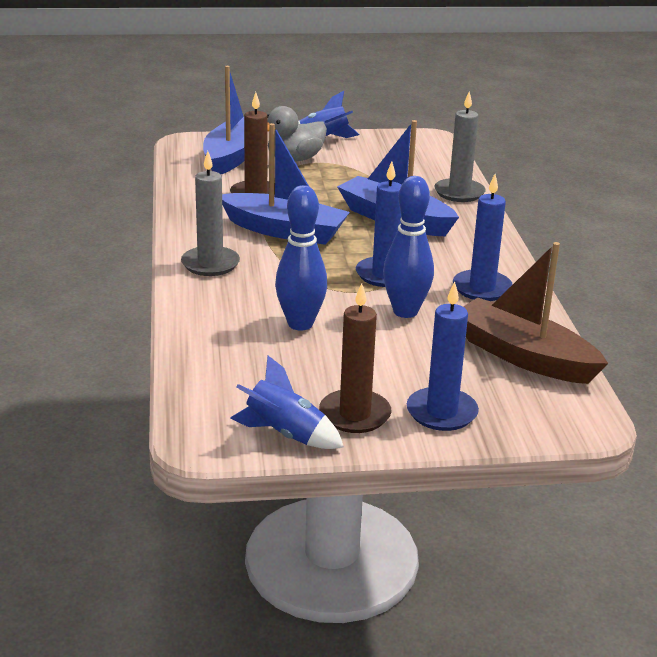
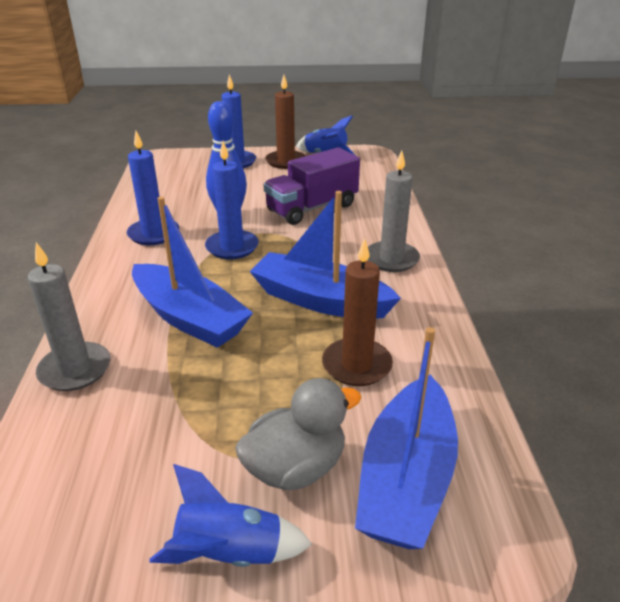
camera: 175 degrees left, 5 degrees up
blue bowling pin [275,185,327,330] -> purple truck [264,148,360,225]
brown boat [463,242,608,384] -> none

